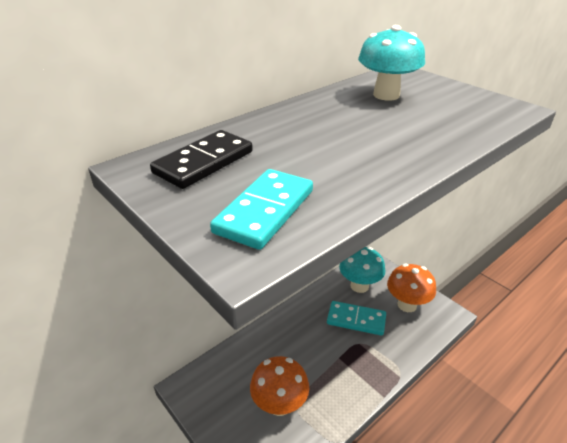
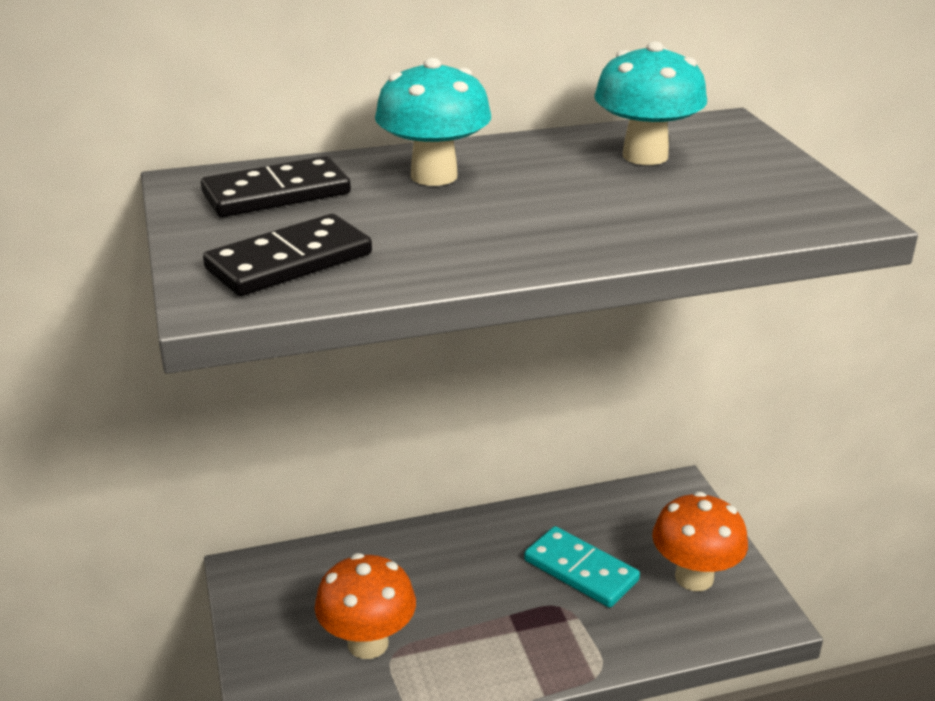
camera: 25 degrees right, 5 degrees down
turquoise domino [210,169,313,250] -> black domino [203,214,372,296]
turquoise mushroom [339,247,386,293] -> turquoise mushroom moved to [375,58,491,186]

